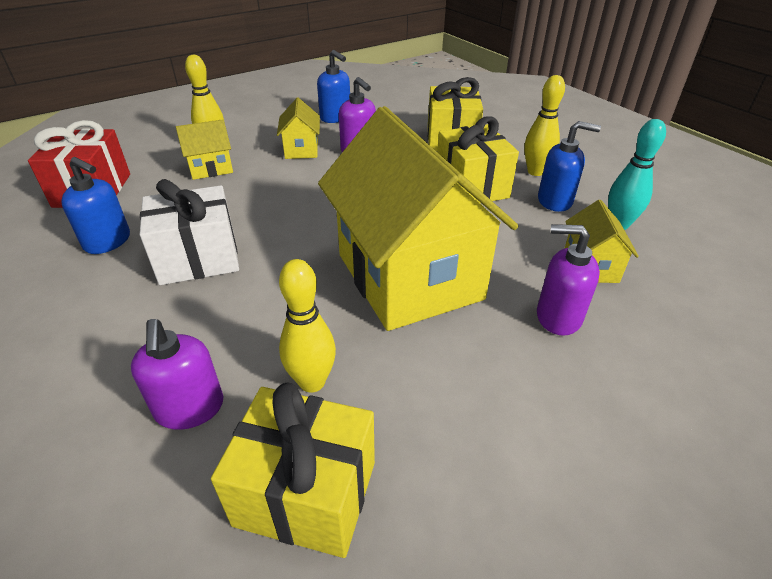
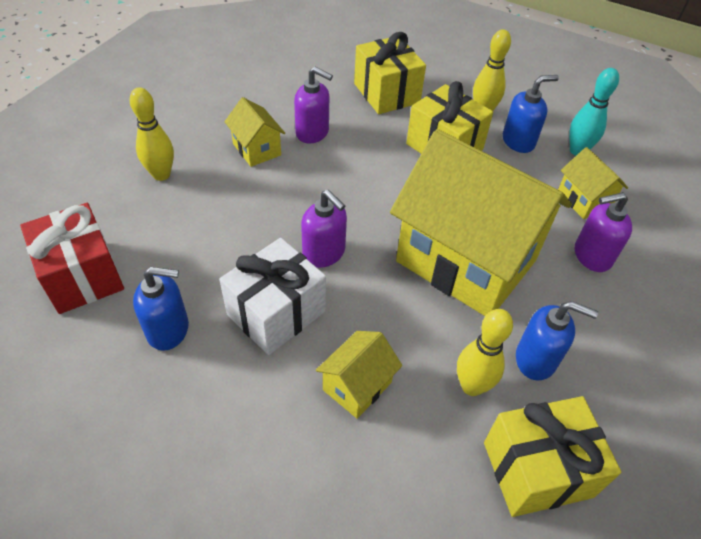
camera: 30 degrees left, 10 degrees up
purple soap dispenser [131,319,223,430] -> purple soap dispenser moved to [301,190,347,268]
yellow house [176,119,233,180] -> yellow house moved to [316,331,402,418]
blue soap dispenser [317,50,350,123] -> blue soap dispenser moved to [516,301,598,381]

